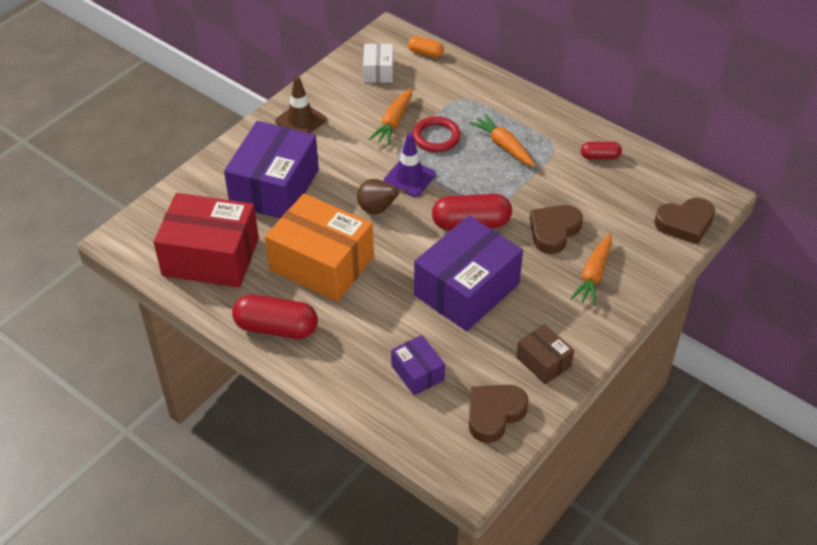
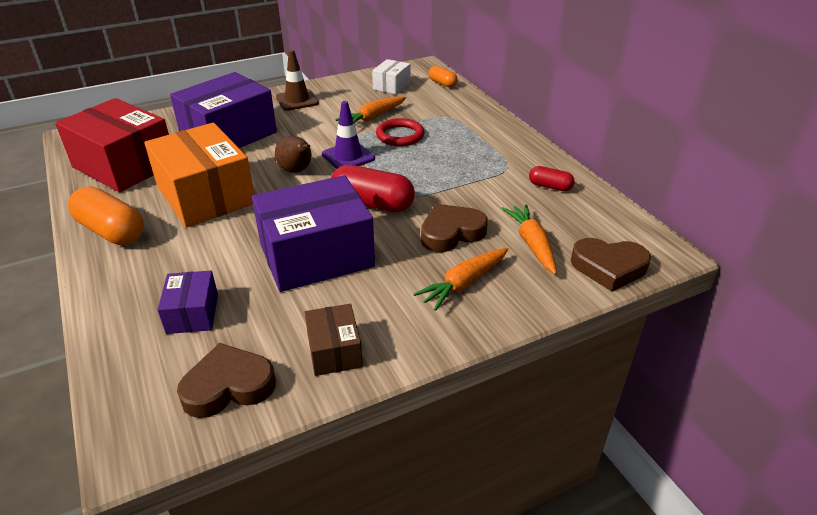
camera: 25 degrees right, 10 degrees down
red capsule [232,294,318,339] -> orange capsule [68,187,144,245]
orange carrot [469,113,536,167] -> orange carrot moved to [502,204,557,275]

